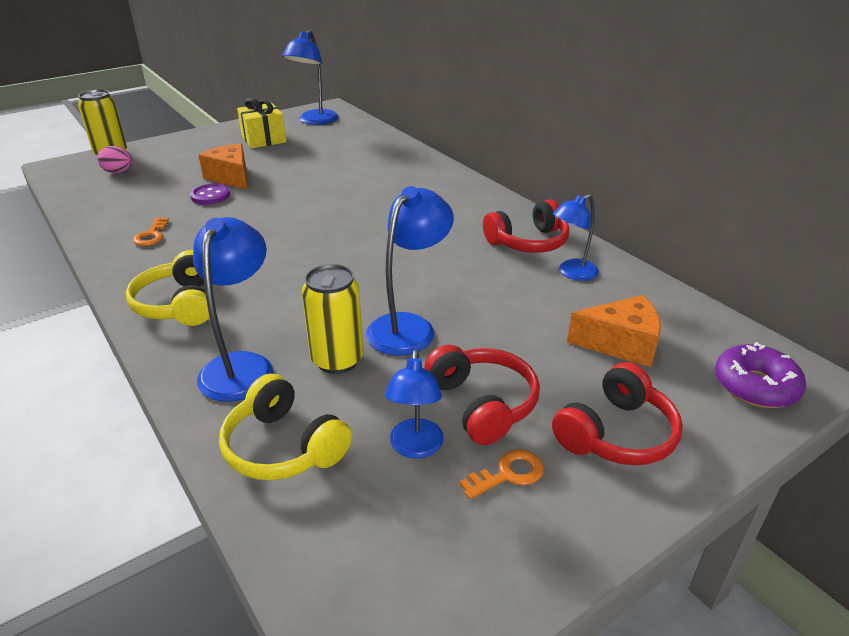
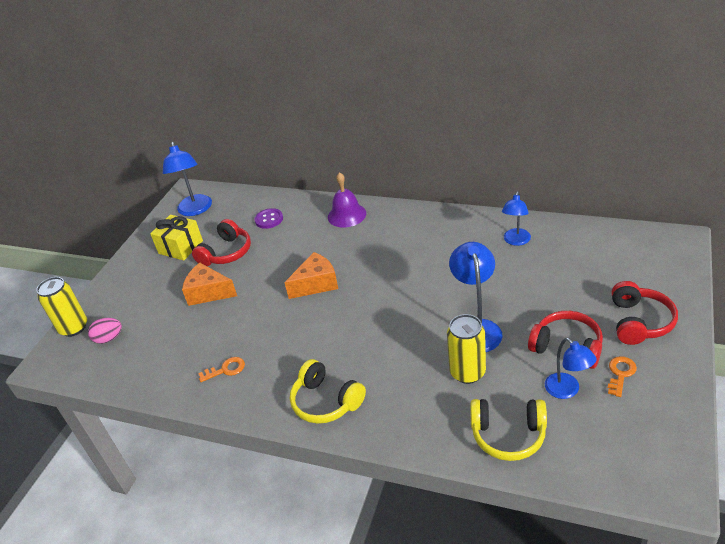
camera: 30 degrees left, 5 degrees up
orange key [133,217,169,246] -> orange key turned 75 degrees counterclockwise [198,357,245,382]
purple button [190,183,230,205] -> purple button moved to [255,208,283,229]
blue lamp [193,217,273,402] -> none
red headphones [483,199,569,253] -> red headphones moved to [192,219,251,266]
orange cheese [567,295,661,367] -> orange cheese moved to [284,252,338,299]
purple donut [715,342,806,408] -> none
none -> purple bell [328,172,366,227]

